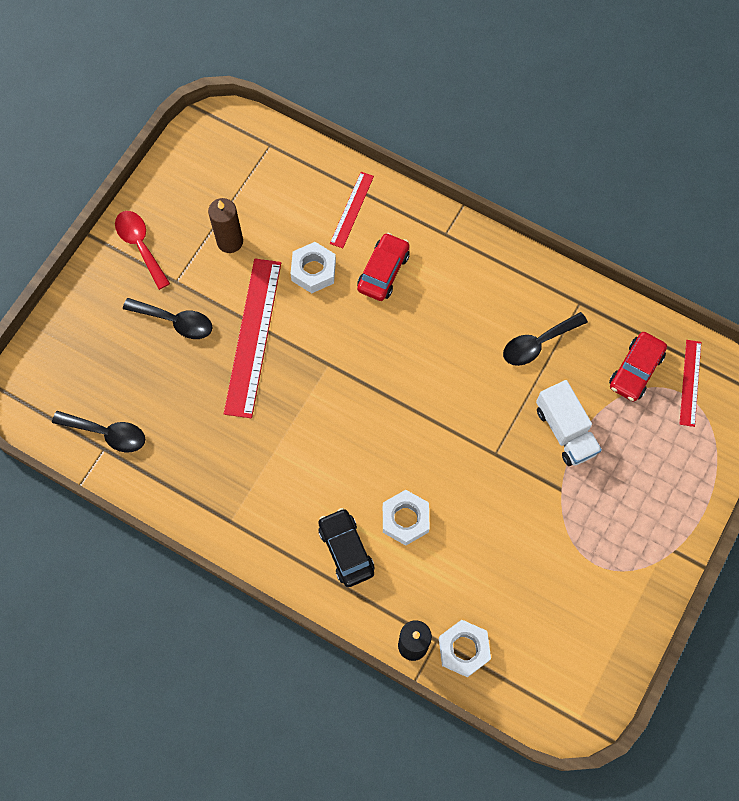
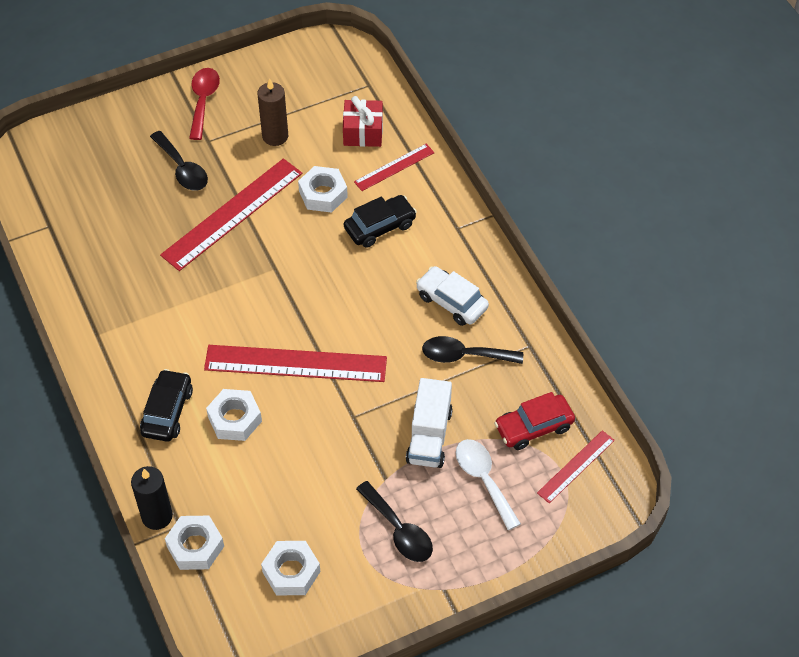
camera: 35 degrees right, 15 degrees down
black spoon [52,411,145,453] -> black spoon moved to [356,481,433,562]
red car [357,233,410,301] -> black car [344,195,417,248]
none -> red ruler [204,345,387,382]
none -> white nut [261,541,320,595]
none -> red gift [343,96,383,147]
none -> white car [416,266,489,326]
none -> white spoon [456,439,521,530]

